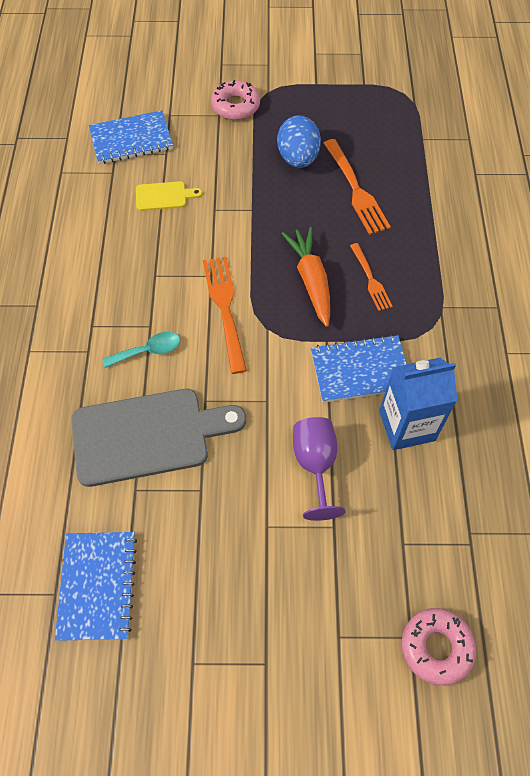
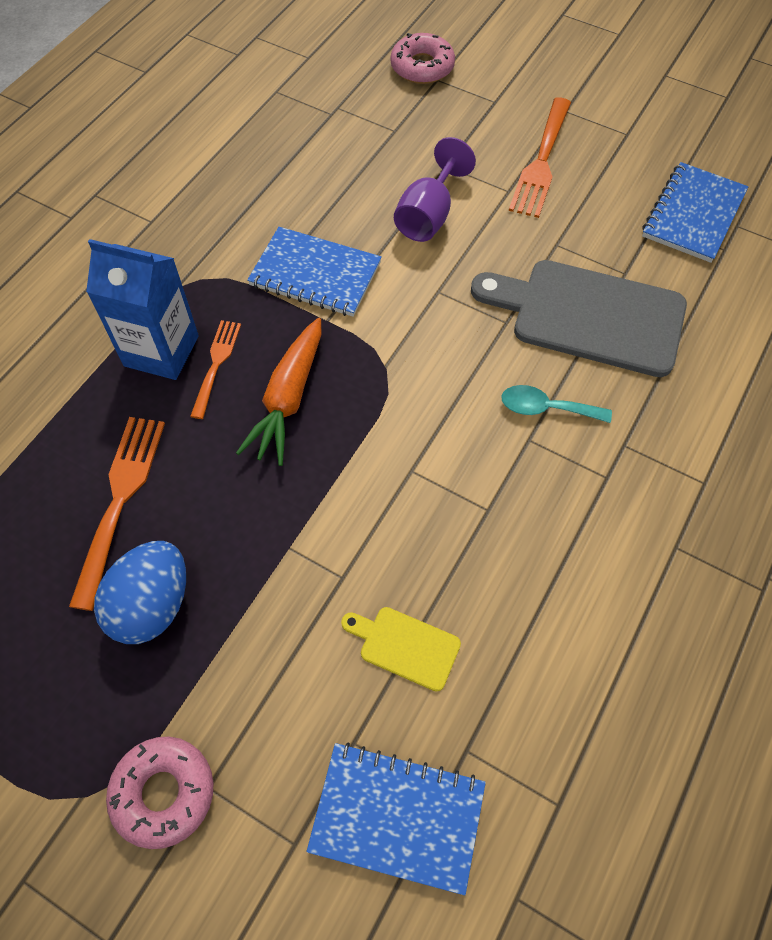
camera: 150 degrees left, 0 degrees up
orange fork [203,257,247,374] -> orange fork moved to [509,97,571,218]
blue carton [379,358,457,450] -> blue carton moved to [86,239,199,380]

